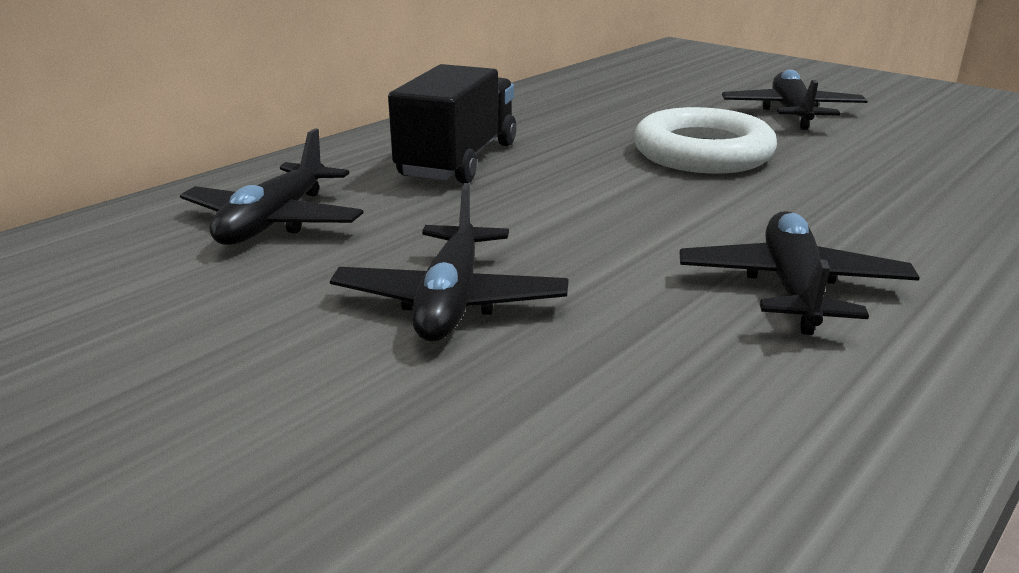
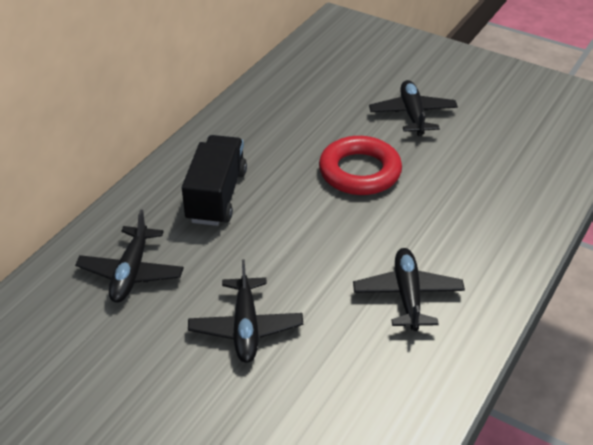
camera: 10 degrees left, 15 degrees up
white ring [634,107,777,174] -> red ring [319,136,402,195]

